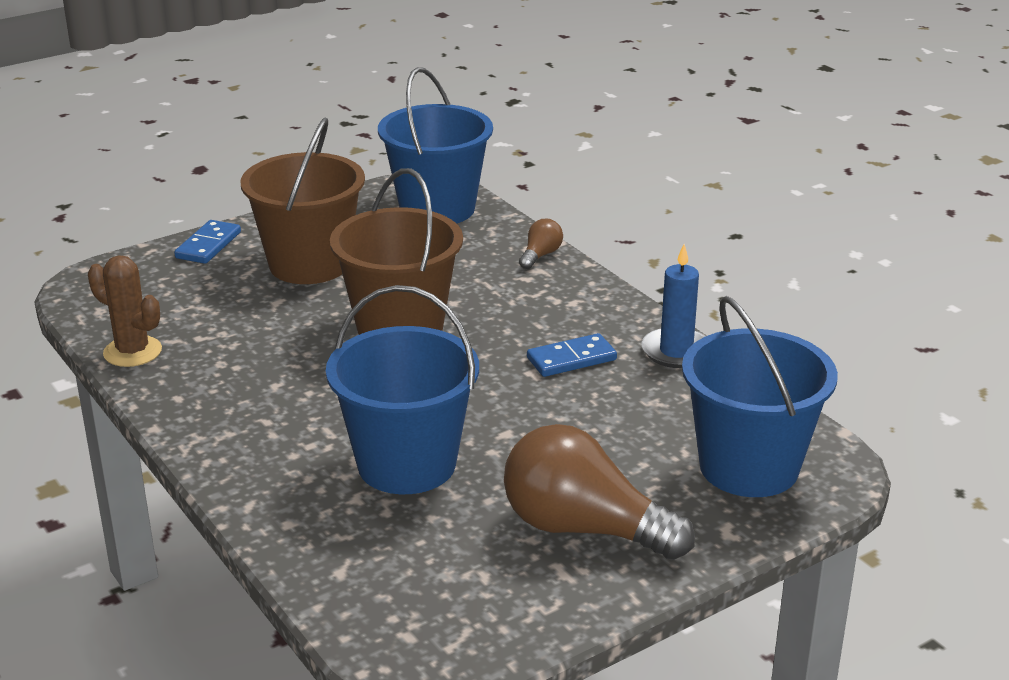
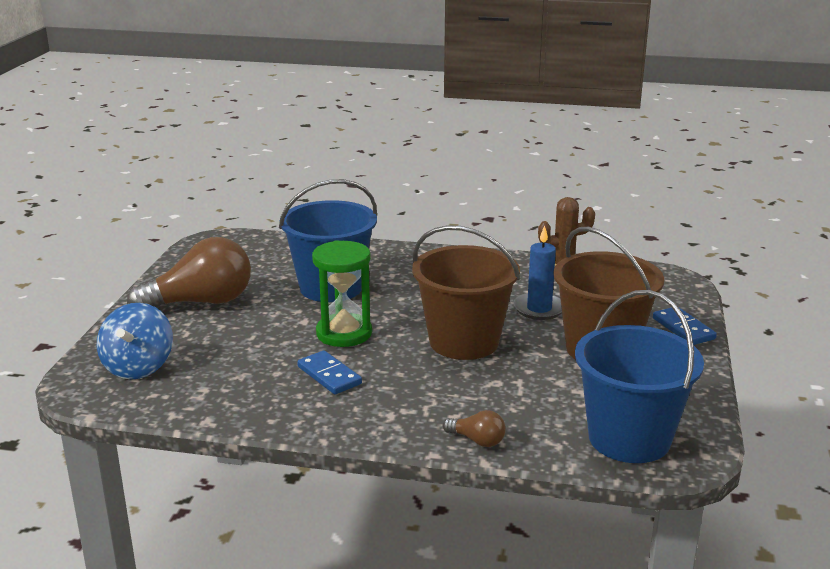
camera: 135 degrees right, 5 degrees down
brown light bulb [519,219,563,269] -> brown light bulb turned 45 degrees counterclockwise [443,410,506,447]
blue domino [527,333,617,377] -> blue domino turned 60 degrees counterclockwise [297,351,362,394]
blue candle [642,244,706,368] -> blue candle moved to [513,225,562,320]
blue bucket [682,296,838,497] -> blue spinning top [97,303,173,379]
none -> green hourglass [312,240,372,347]

